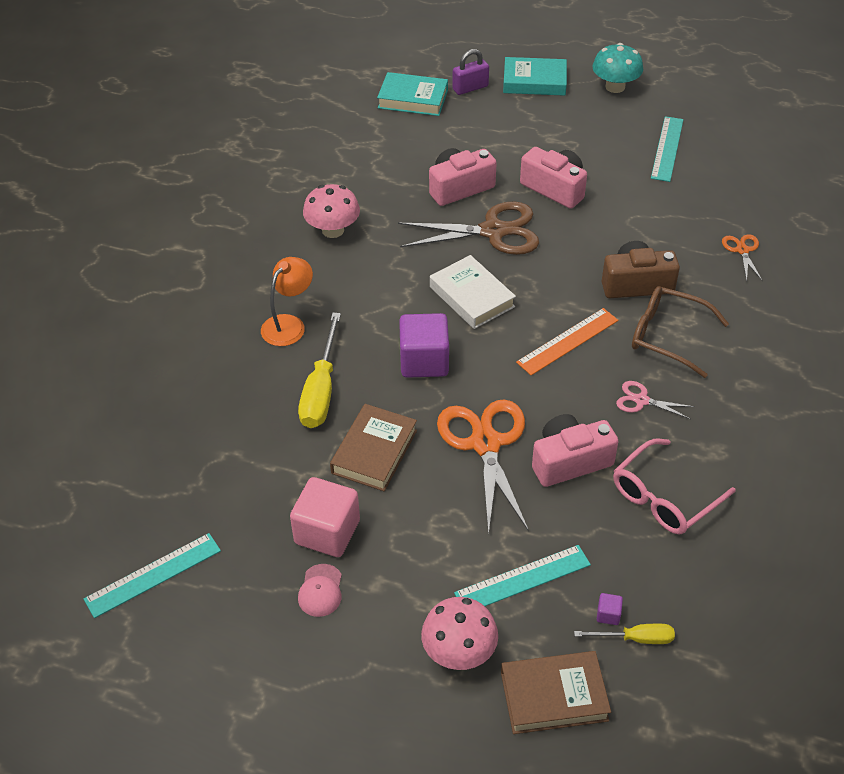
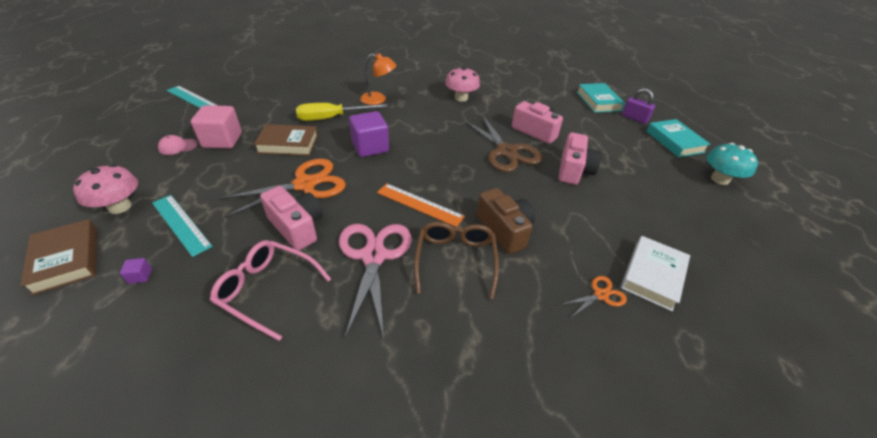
camera: 65 degrees right, 5 degrees down
white book [430,255,516,329] -> white book moved to [621,236,690,312]
yellow screwdriver [574,624,675,644] -> none
pink scissors [616,381,695,419] -> pink scissors [339,224,411,338], size x2.10
turquoise ruler [651,116,684,182] -> none

